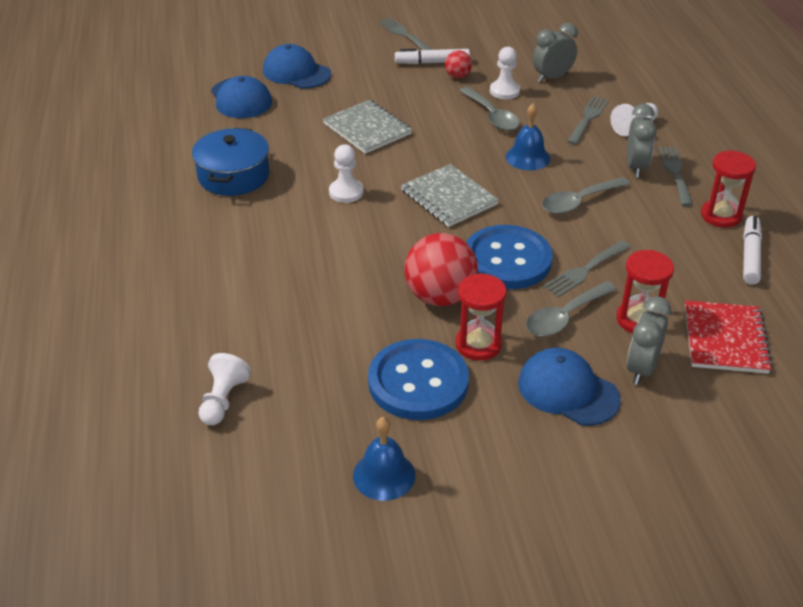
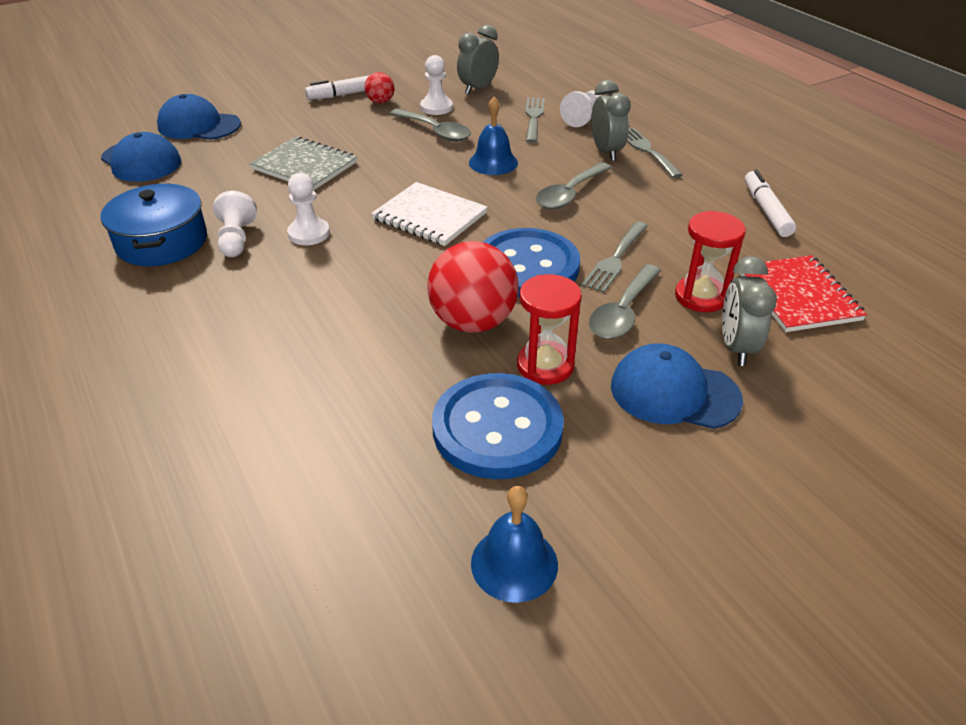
camera: 20 degrees left, 0 degrees up
white pawn [199,353,251,425] -> white pawn moved to [213,191,257,257]
grey fork [378,18,432,50] -> none
grey notebook [401,164,499,227] -> white notebook [371,182,488,246]
red hourglass [701,150,756,228] -> none

